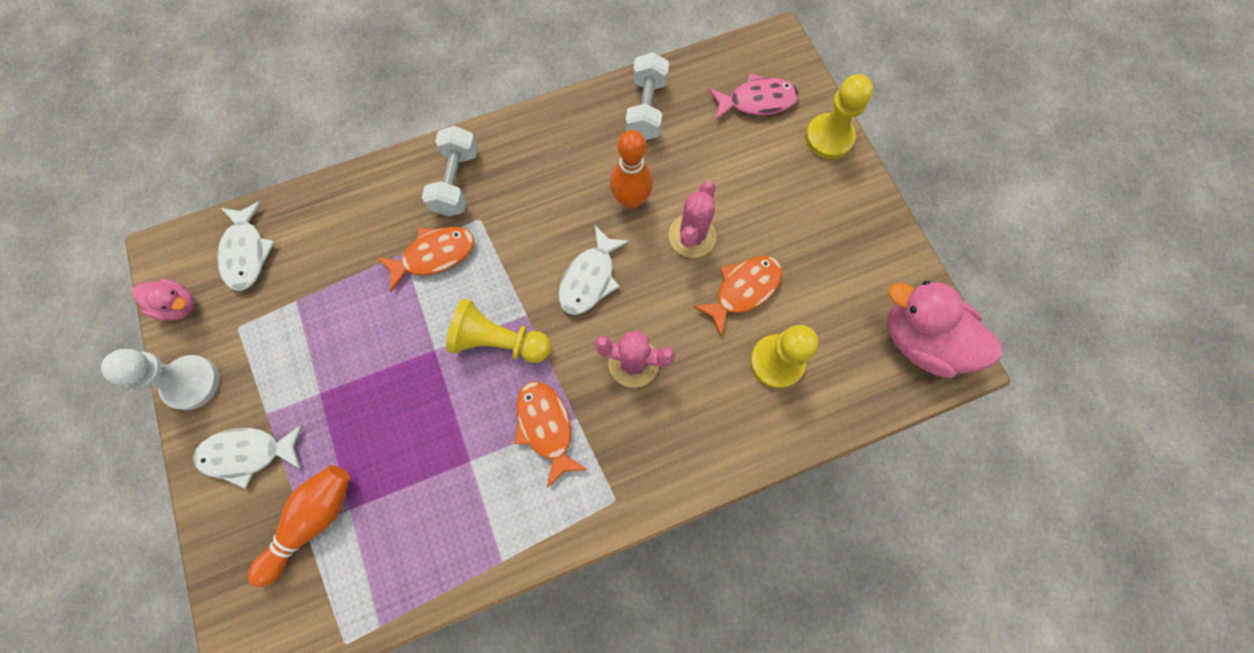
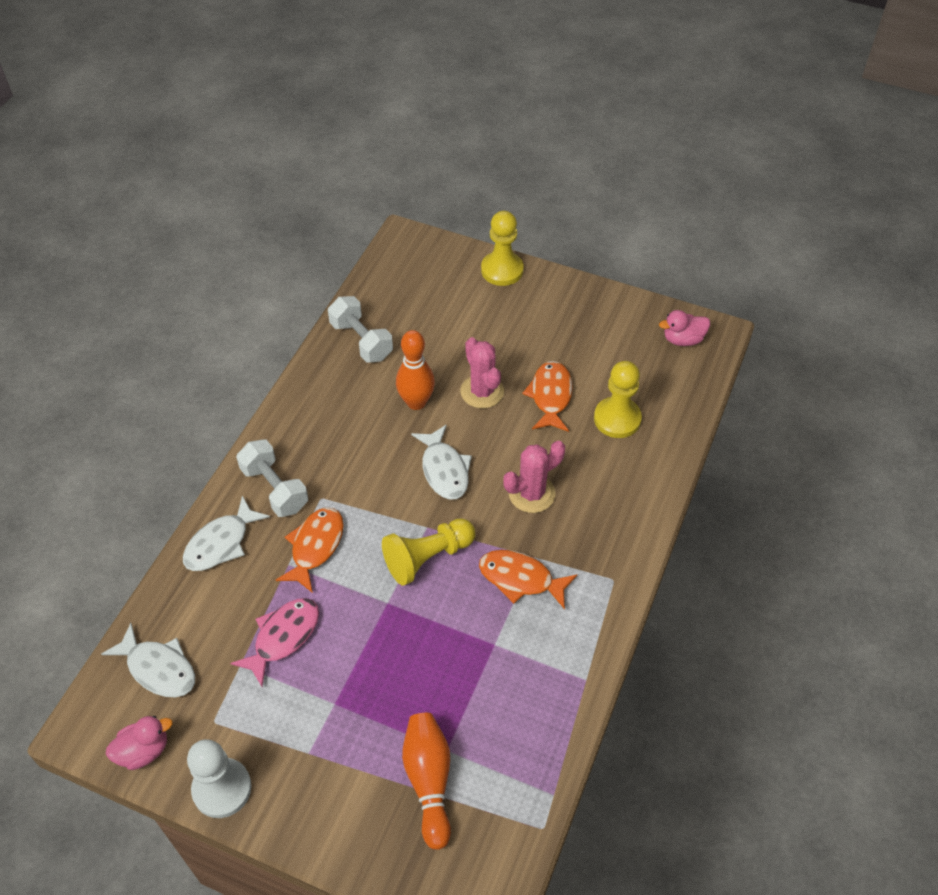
camera: 45 degrees left, 20 degrees down
white fish [193,424,303,489] -> white fish moved to [183,496,270,571]
pink fish [709,73,799,120] -> pink fish moved to [230,598,319,687]
pink duck [887,281,1002,378] -> pink duck [659,310,710,346], size x0.54

